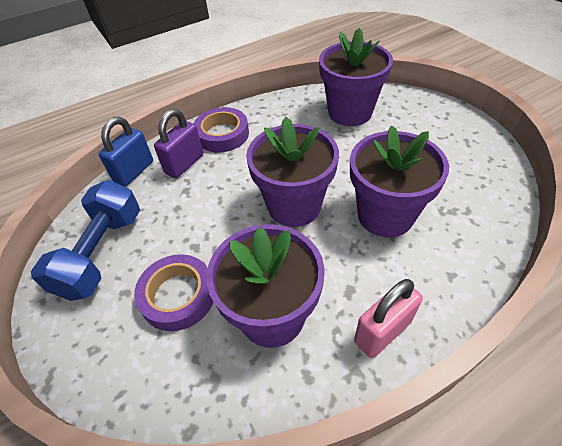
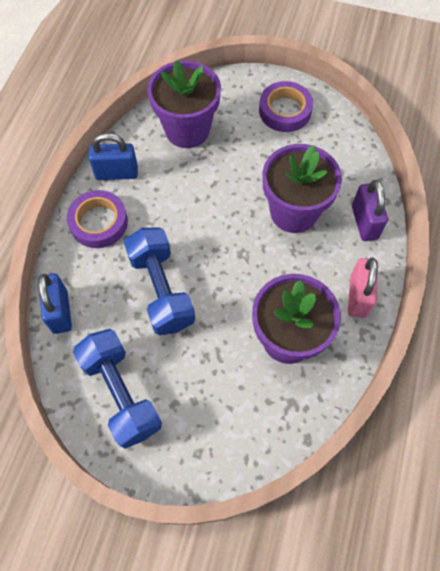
camera: 45 degrees left, 15 degrees up
purple tape [134,254,213,331] -> purple tape moved to [259,81,313,132]
purple padlock [154,109,203,178] -> purple padlock moved to [352,180,388,241]
purple flower pot [246,117,339,227] -> none
none -> blue padlock [88,133,138,180]
none -> blue dumbbell [124,227,195,335]

